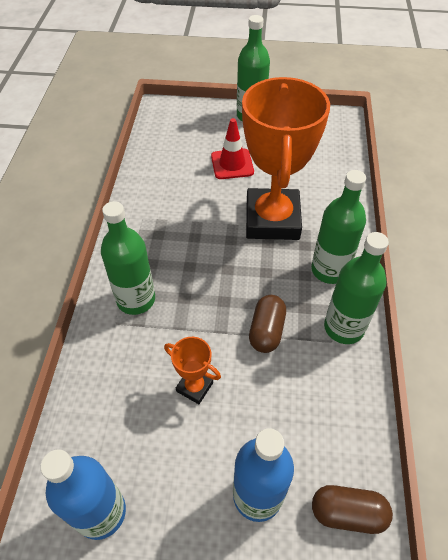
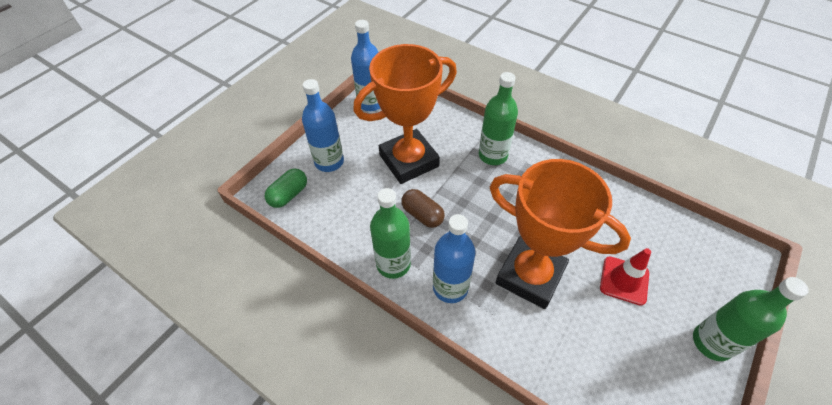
camera: 120 degrees right, 0 degrees up
orange trophy [164,337,221,404] -> orange trophy [353,44,457,184], size x2.41
green bottle [311,170,366,284] -> blue bottle [433,214,475,303]
brown capsule [312,485,393,534] -> green capsule [265,168,307,208]

